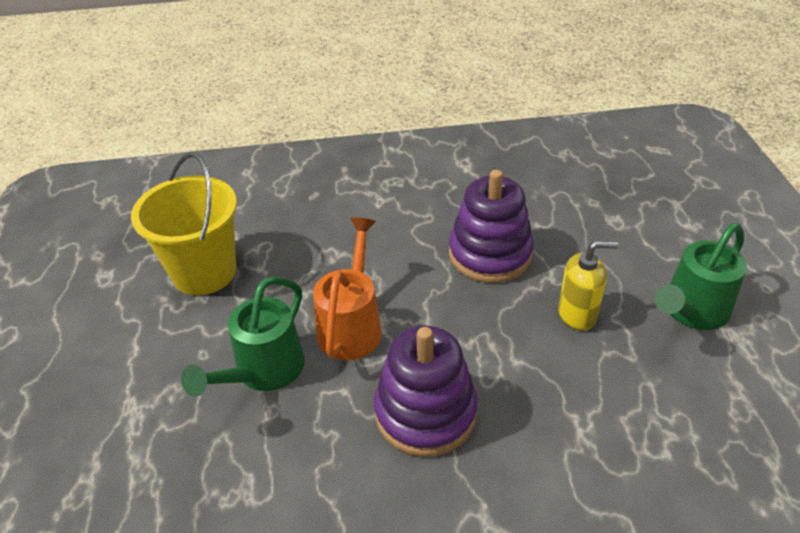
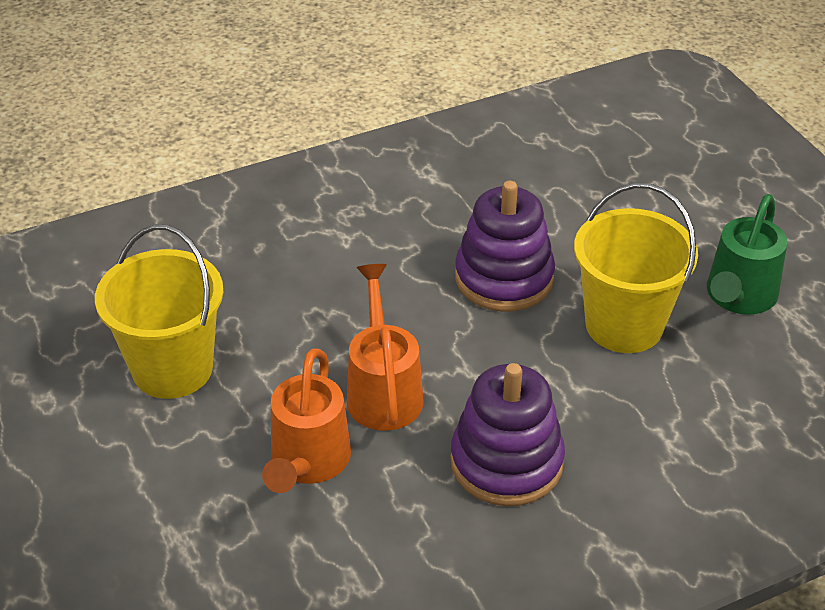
camera: 20 degrees left, 0 degrees up
green watering can [181,276,305,397] -> orange watering can [262,349,351,493]
yellow soap dispenser [558,241,618,331] -> yellow bucket [574,183,698,353]

